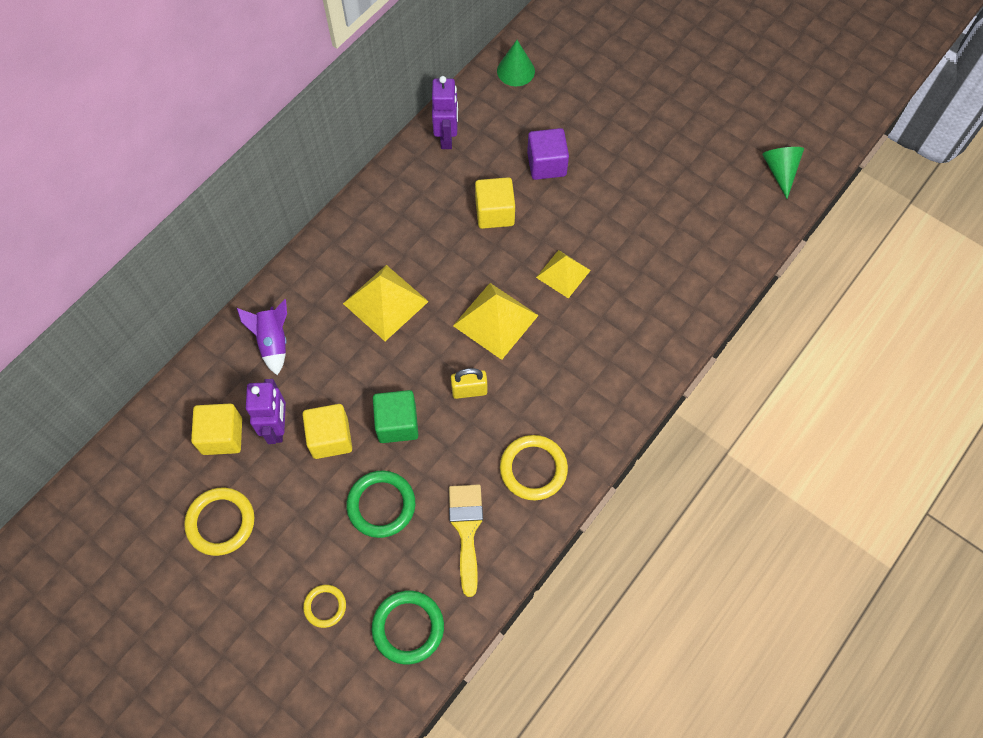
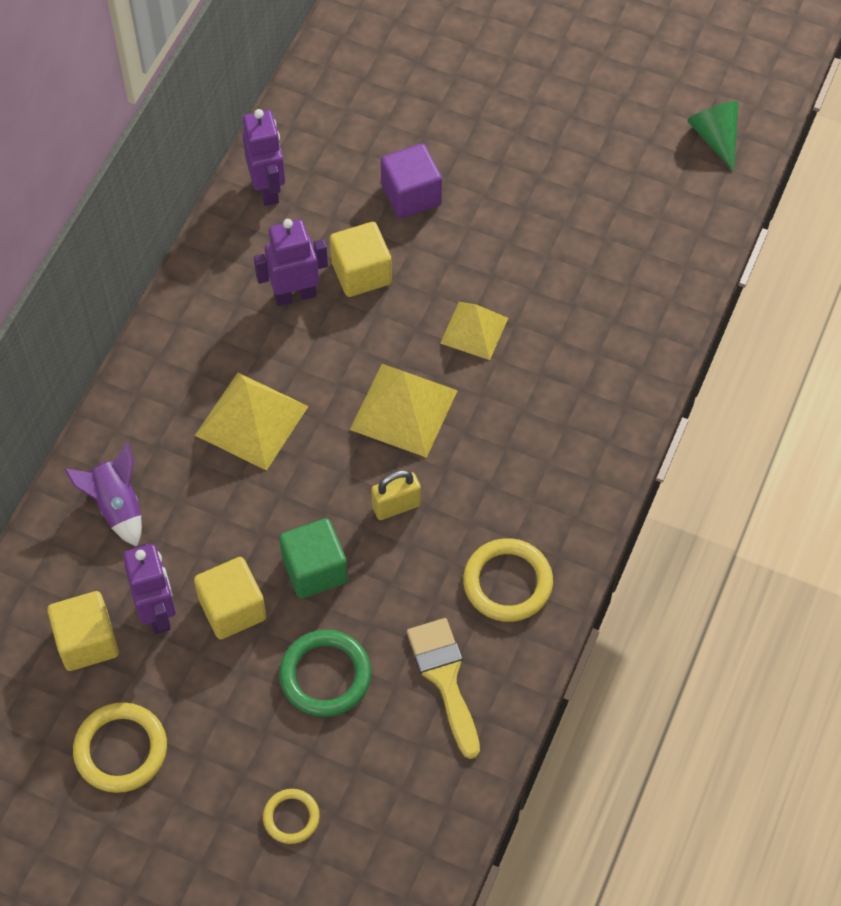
camera: 15 degrees left, 5 degrees down
green ring [372,590,444,664] -> none
green cone [497,40,535,86] -> none
none -> purple robot [254,219,328,306]

